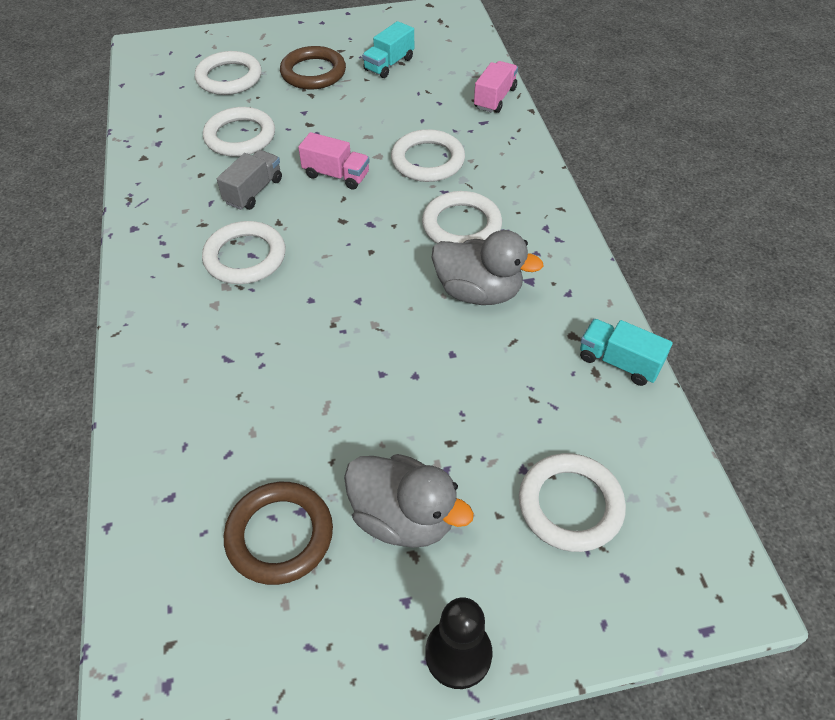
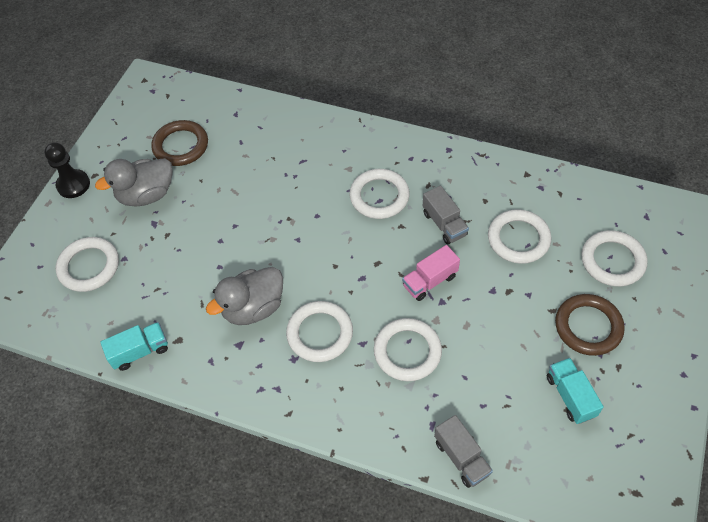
camera: 125 degrees right, 5 degrees up
pink truck [474,61,518,113] -> grey truck [434,415,493,488]

